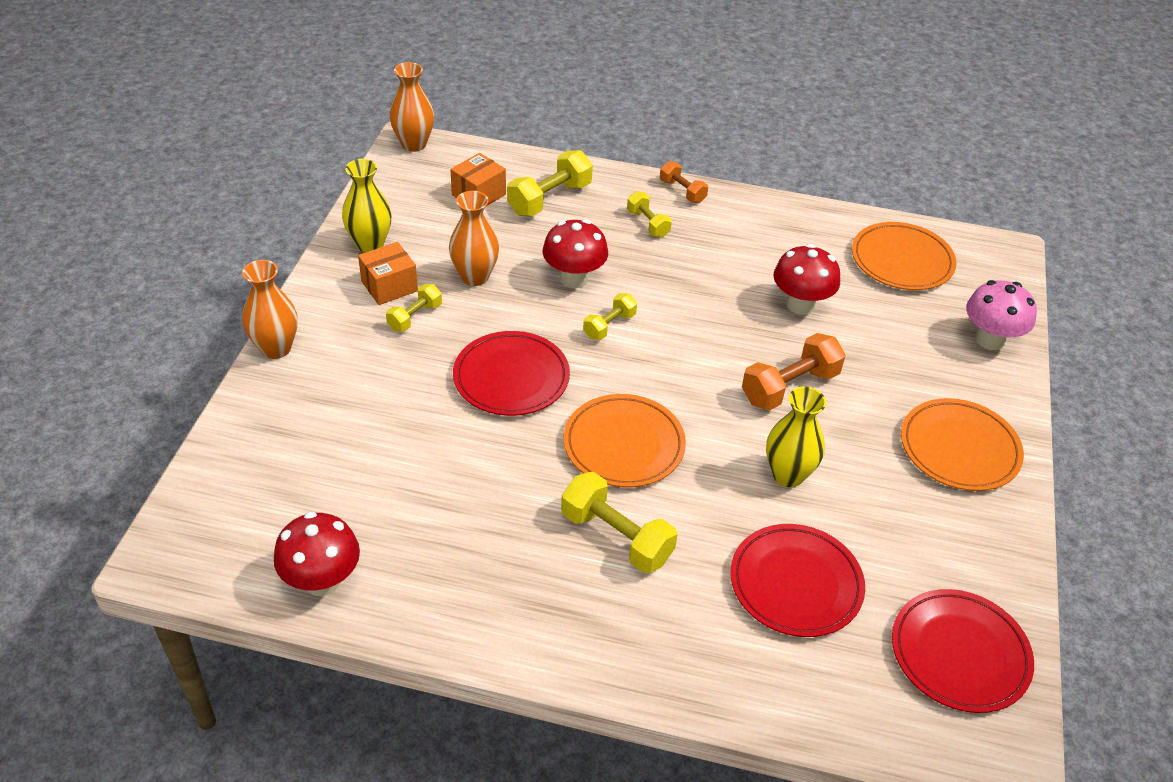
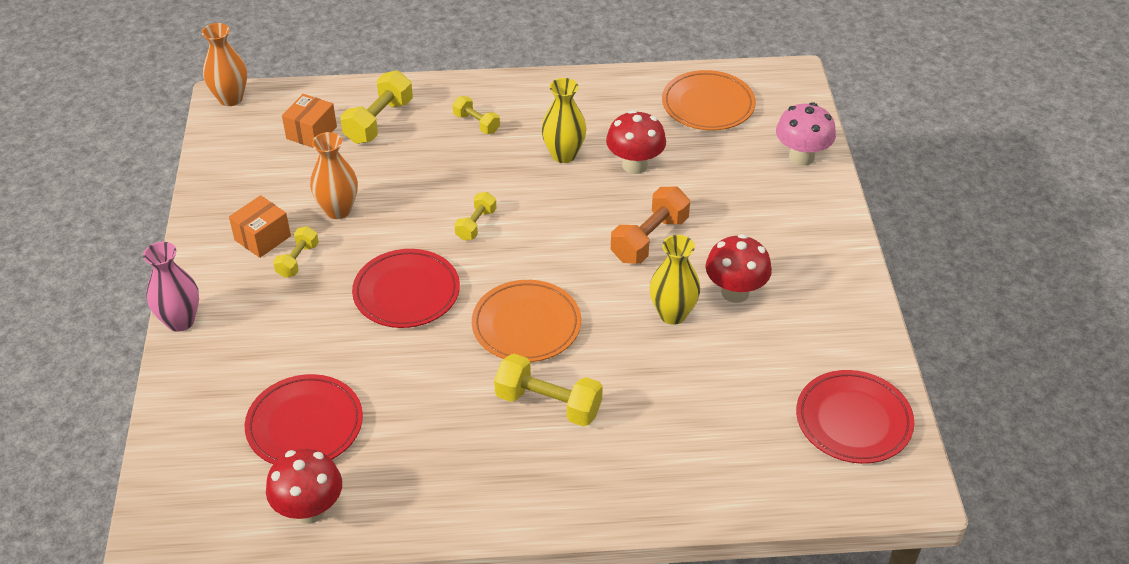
camera: 15 degrees left, 0 degrees up
orange vase [242,260,298,359] -> pink vase [143,242,199,332]
yellow vase [342,159,392,253] -> yellow vase moved to [541,78,587,163]
red mushroom [542,219,608,288] -> red mushroom moved to [706,234,772,303]
orange dumbbell [660,161,708,203] -> none
red plate [730,524,865,637] -> red plate moved to [245,374,363,464]
orange plate [901,398,1024,491] -> none

